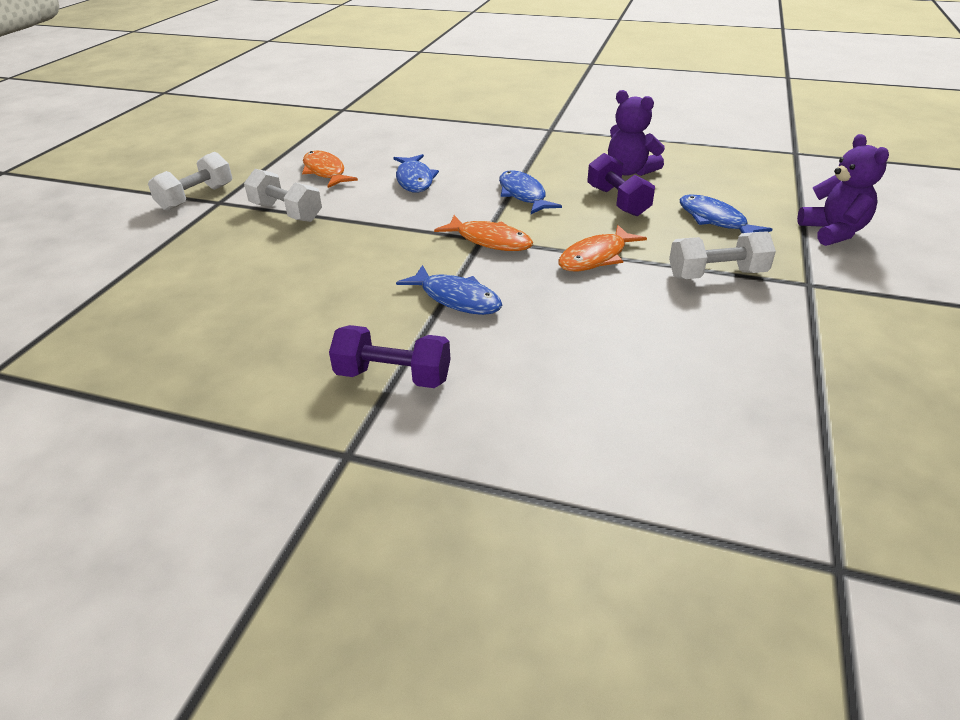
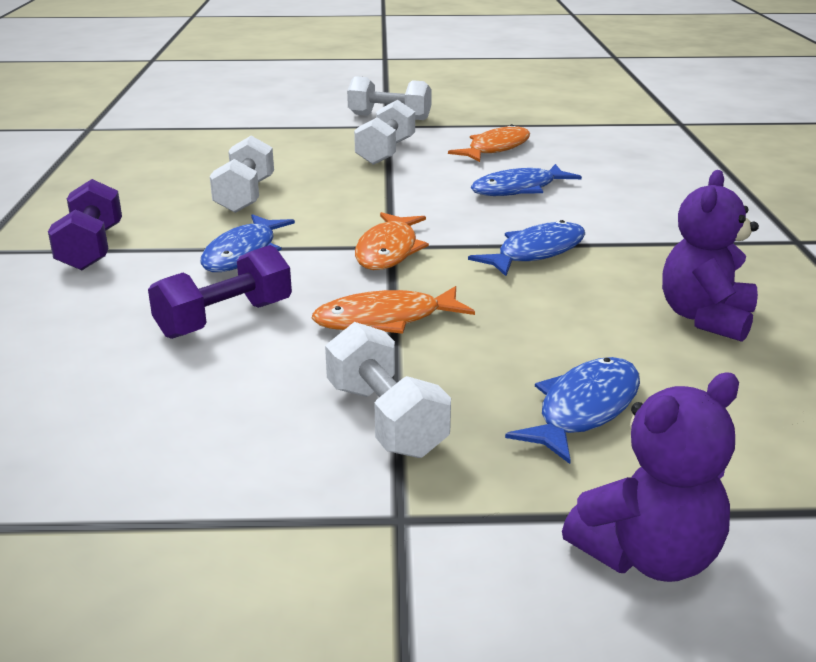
camera: 70 degrees right, 10 degrees down
orange fish [558,225,647,271] -> orange fish turned 45 degrees counterclockwise [311,286,475,334]
purple dumbbell [587,153,655,217] -> purple dumbbell moved to [148,245,292,339]
none -> white dumbbell [210,136,274,213]

